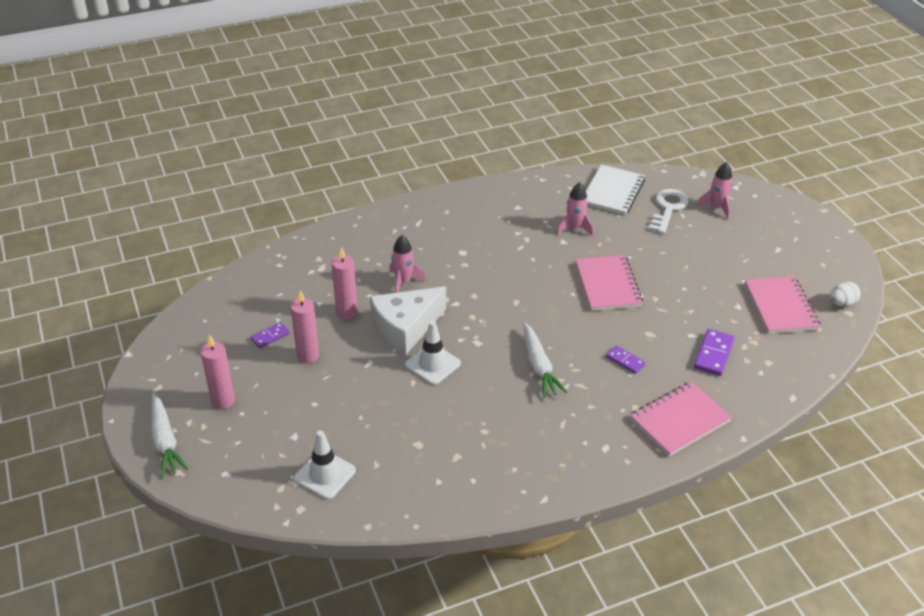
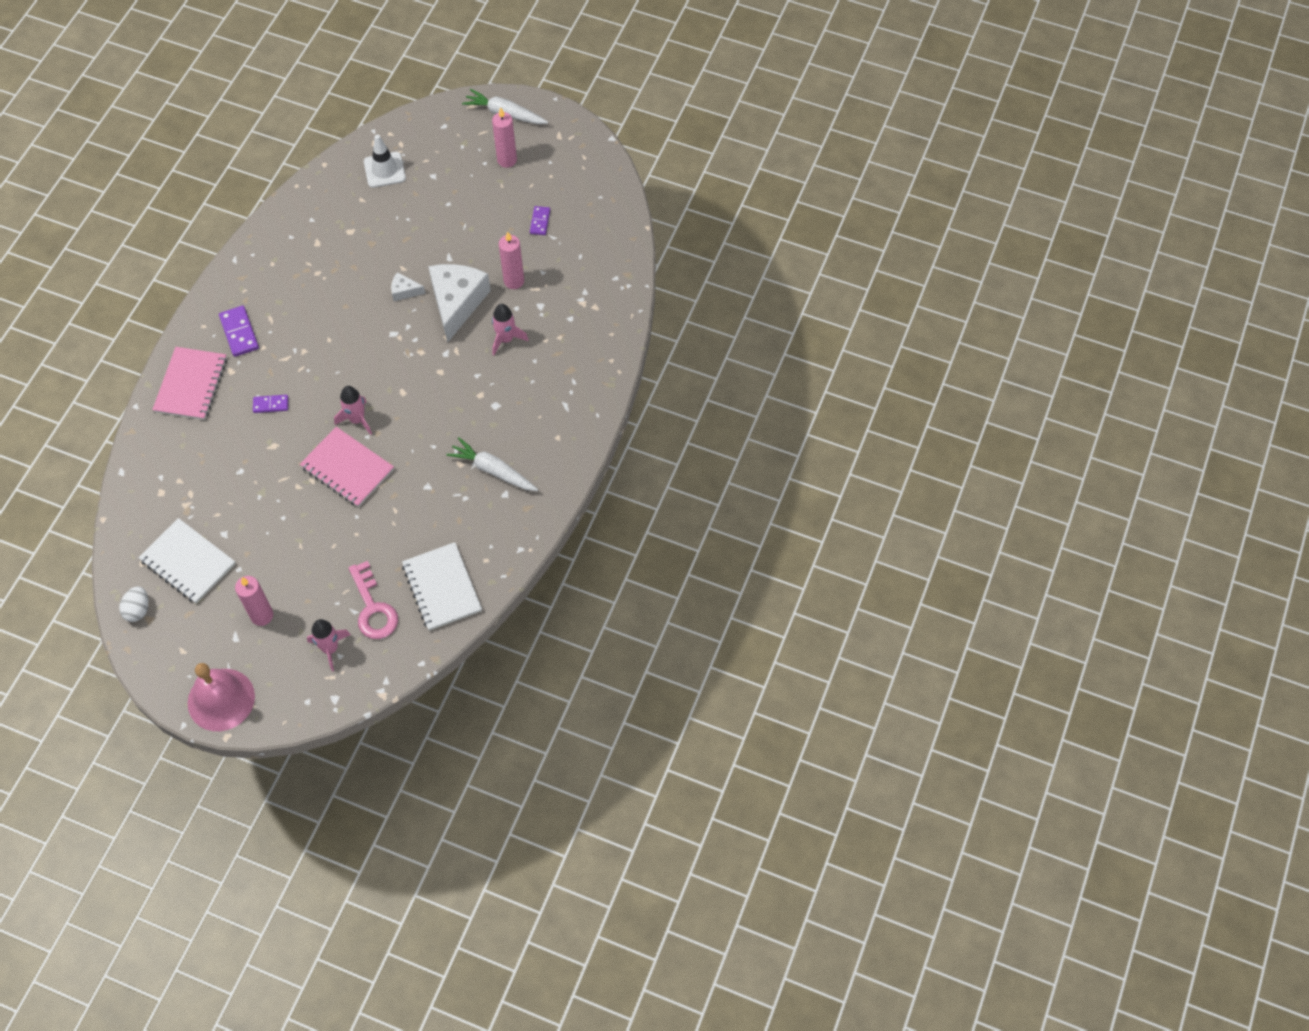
camera: 135 degrees right, 20 degrees up
pink candle [290,290,319,363] -> pink candle moved to [235,576,273,626]
white traffic cone [405,321,461,385] -> white cheese [391,272,425,301]
white carrot [523,323,567,398] -> white carrot moved to [446,437,538,491]
pink rocket [557,182,593,236] -> pink rocket moved to [334,386,372,435]
white key [648,189,689,234] -> pink key [349,561,398,639]
purple domino [694,329,734,376] -> purple domino moved to [219,306,259,357]
pink notebook [745,276,821,334] -> white notebook [138,518,235,604]
none -> pink bell [188,663,255,731]

